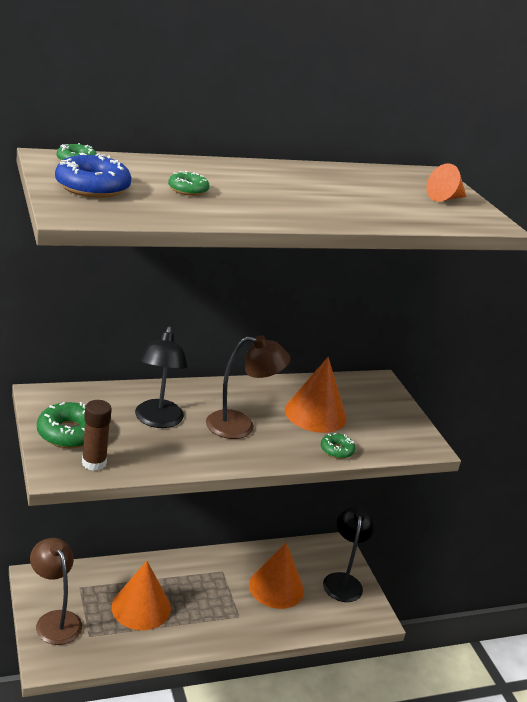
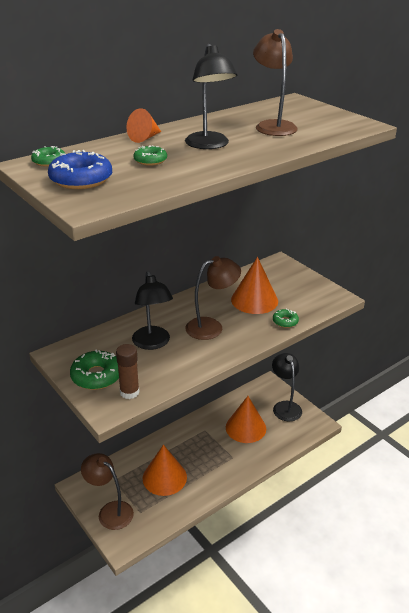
camera: 15 degrees left, 5 degrees up
orange cone [426,163,467,202] -> orange cone moved to [126,108,161,143]
none -> black lamp [185,44,237,149]
none -> brown lamp [253,29,298,136]

